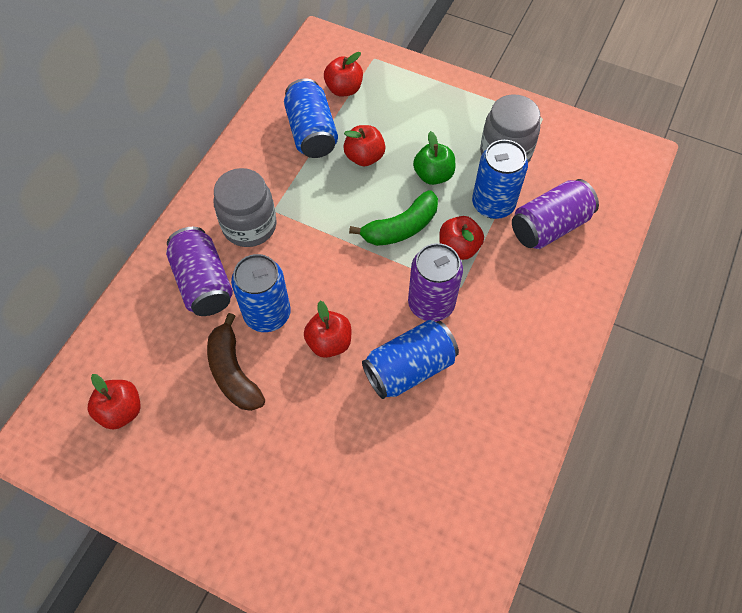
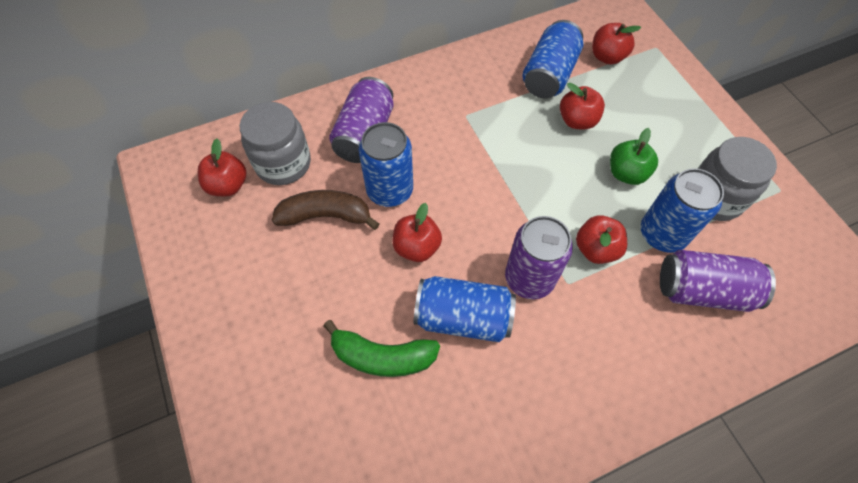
camera: 40 degrees right, 0 degrees up
brown banana [207,313,265,411] -> brown banana turned 75 degrees clockwise [272,190,379,230]
grey jar [214,168,277,247] -> grey jar moved to [239,102,311,185]
green banana [349,190,438,246] -> green banana moved to [323,320,440,377]

